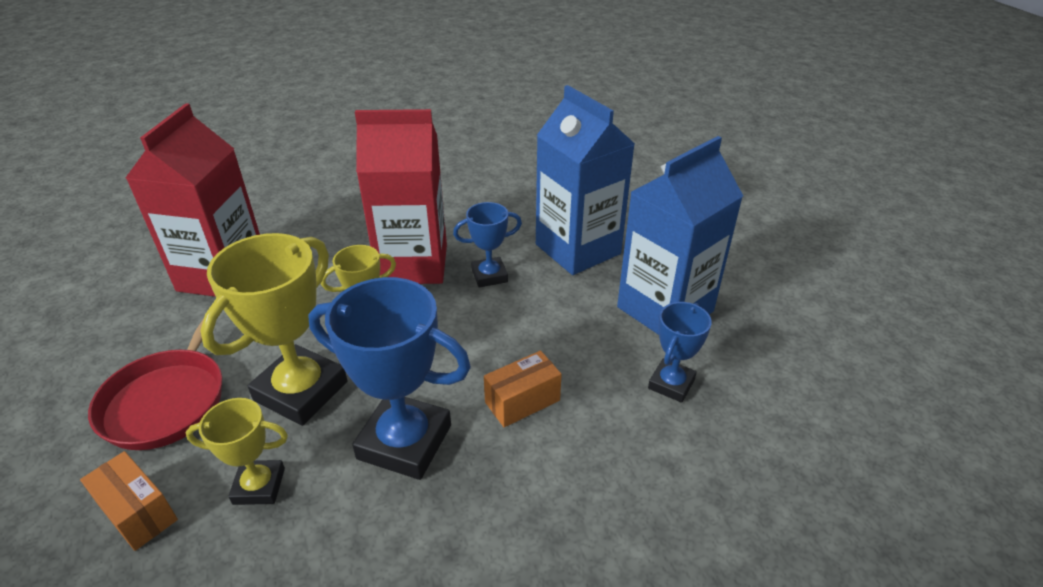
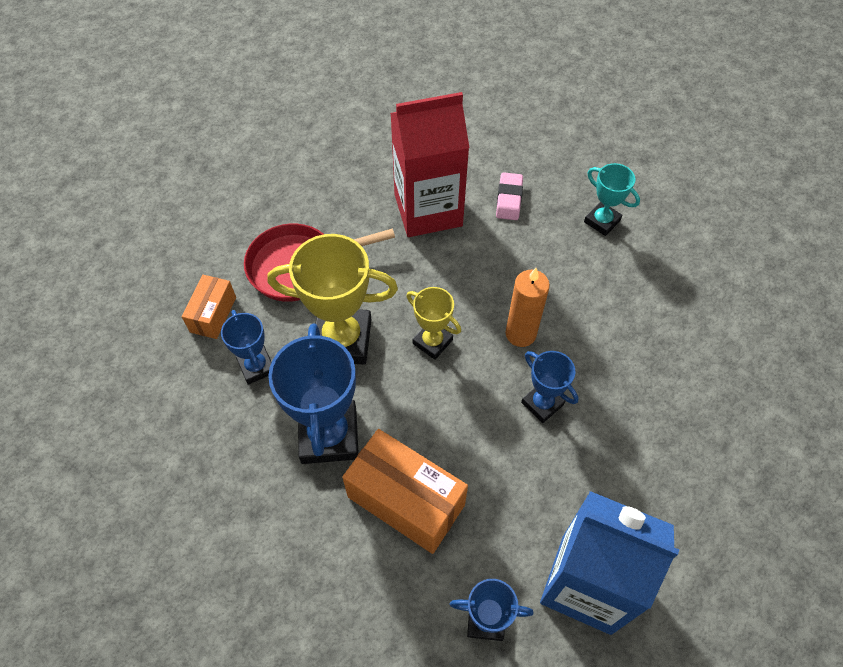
camera: 65 degrees right, 20 degrees up
yellow trophy [186,398,288,505] -> blue trophy [221,310,272,385]
red carton [355,109,447,284] -> orange candle [505,268,550,347]
orange box [484,351,562,427] -> orange box [342,429,468,554], size x1.78
blue carton [536,85,635,275] -> none
none -> pink eraser [496,172,523,220]
none -> turquoise trophy [584,163,640,236]

